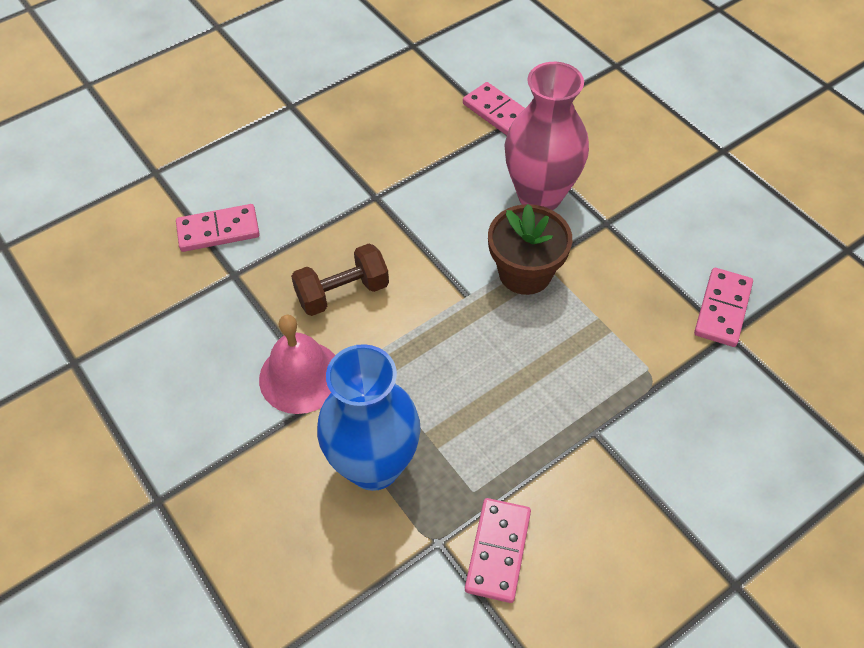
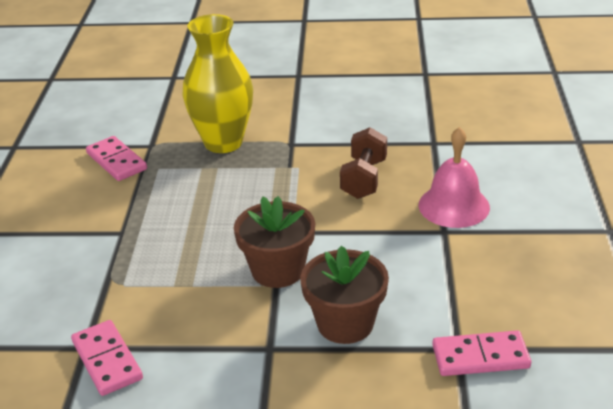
camera: 130 degrees right, 20 degrees down
pink domino [176,204,260,252] -> none
pink bell [259,315,335,414] -> pink bell moved to [419,127,490,228]
blue vase [317,344,421,491] -> yellow vase [182,14,253,153]
pink vase [505,62,589,210] -> brown flower pot [300,246,389,344]

